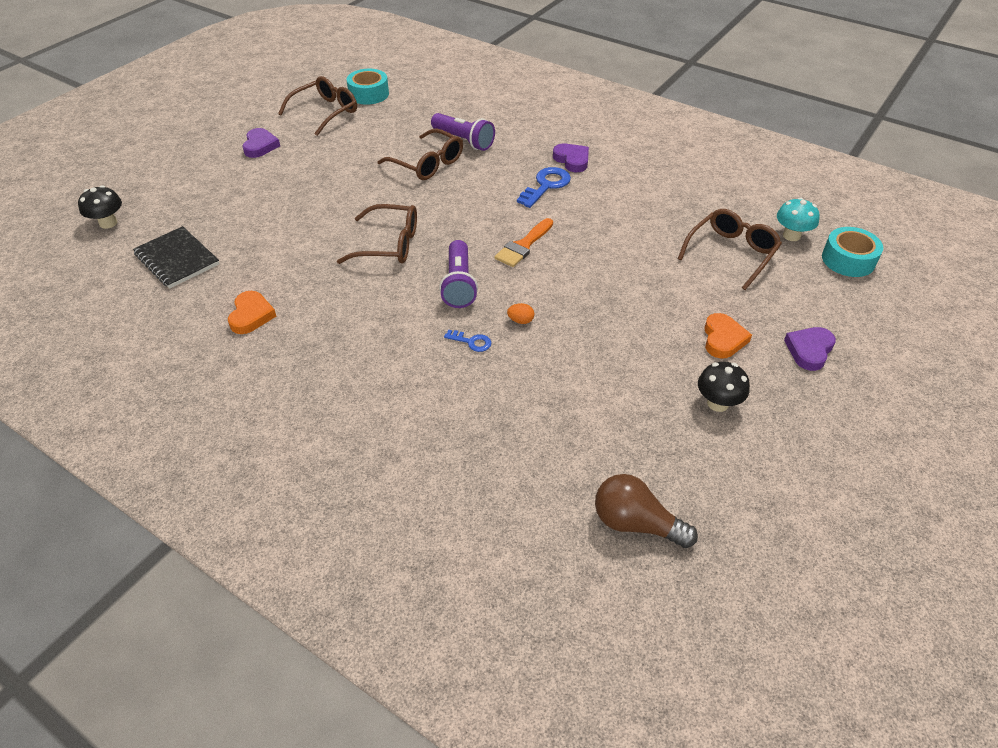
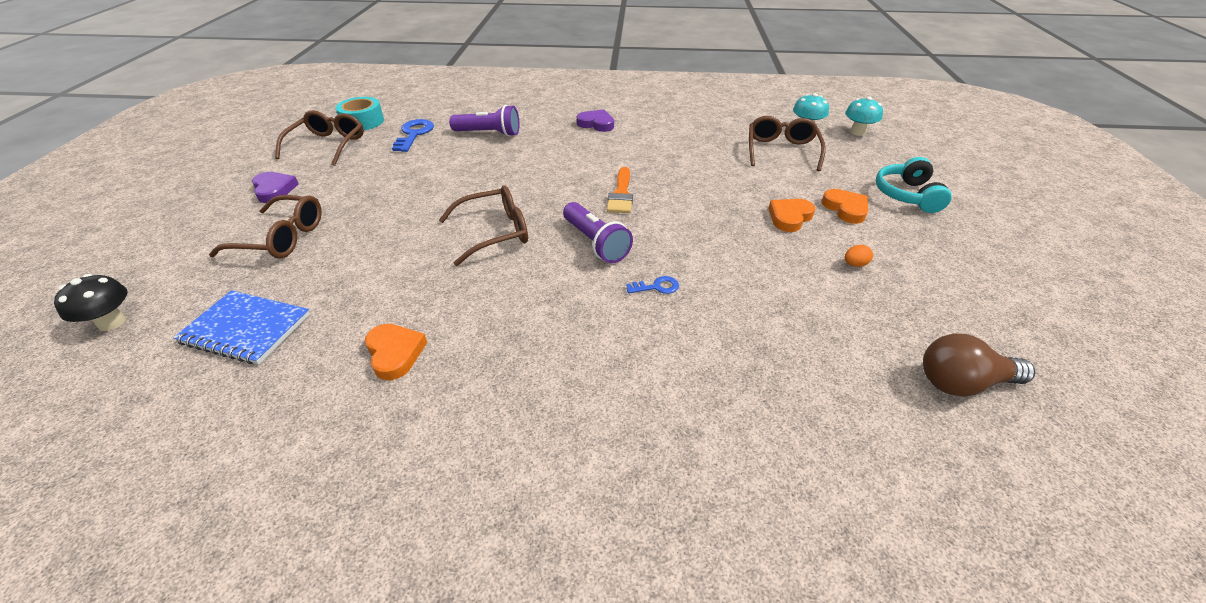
camera: 30 degrees left, 5 degrees down
black notebook [133,226,219,289] -> blue notebook [173,290,310,365]
brown glasses [377,128,463,180] -> brown glasses moved to [209,195,322,259]
orange egg [507,303,534,324] -> orange egg moved to [845,245,873,267]
blue key [517,167,571,208] -> blue key moved to [392,119,434,152]
black mushroom [698,362,750,412] -> none
purple heart [784,327,836,371] -> turquoise headphones [876,157,952,213]
turquoise tape [822,227,883,277] -> turquoise mushroom [845,97,883,136]
none -> orange heart [768,199,815,232]

